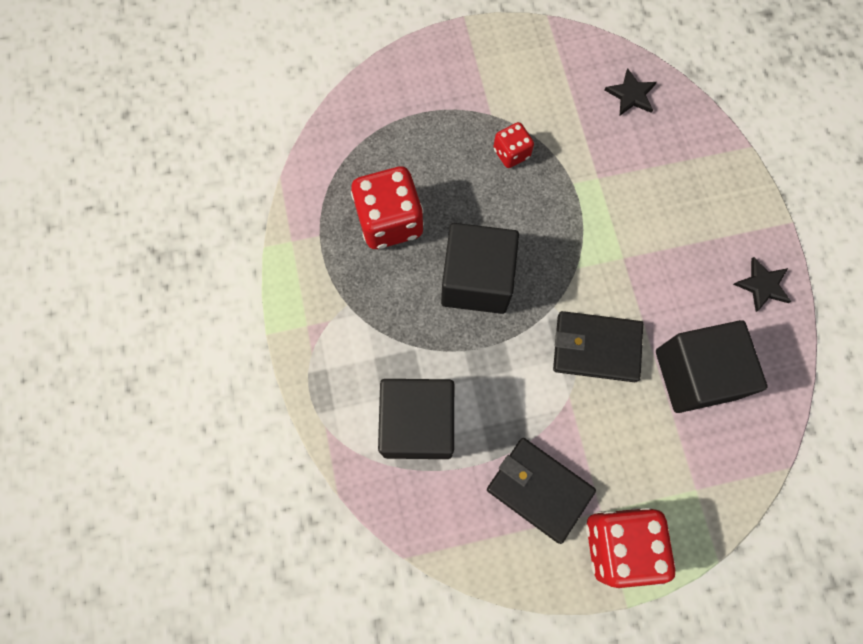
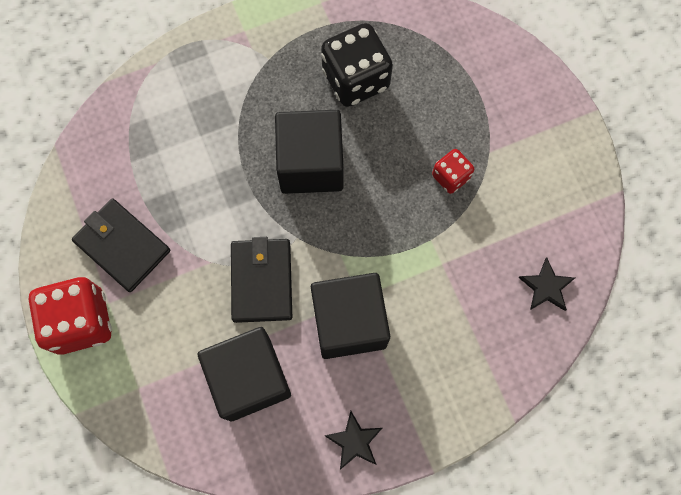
camera: 80 degrees right, 0 degrees up
red dice [351,167,424,249] -> black dice [321,23,393,107]
black cube [378,379,454,459] -> black cube moved to [311,273,390,359]
black wallet [487,438,596,544] -> black wallet turned 75 degrees counterclockwise [72,198,170,292]

